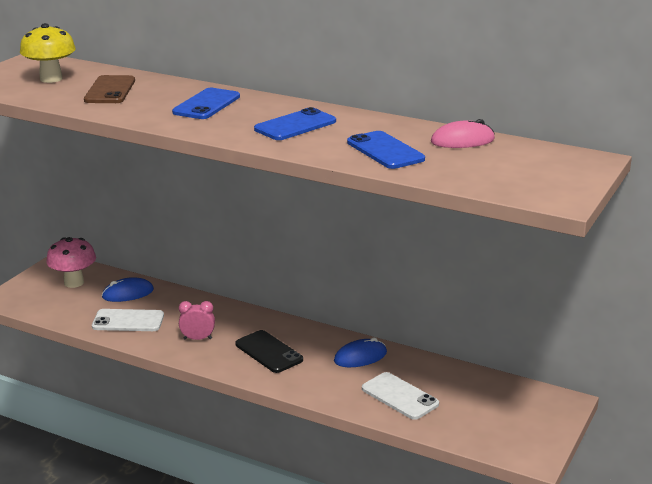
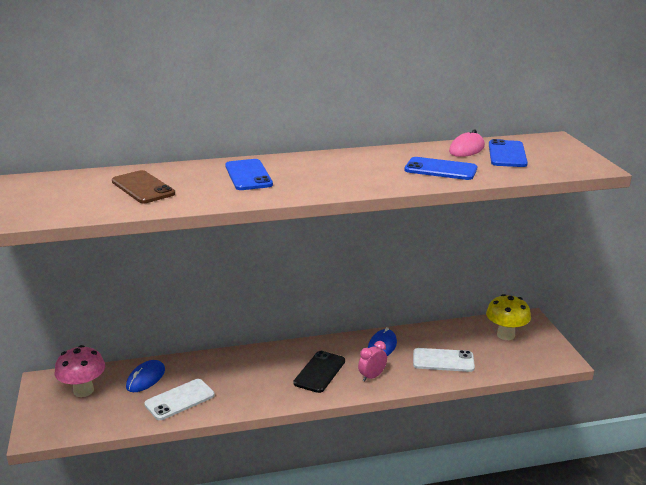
camera: 40 degrees left, 0 degrees up
yellow mushroom [20,23,76,83] -> yellow mushroom moved to [486,294,531,340]
pink clock [179,301,215,340] -> pink clock moved to [358,341,387,382]
black phone [235,330,303,373] -> black phone turned 75 degrees counterclockwise [293,351,345,393]
blue phone [254,107,336,140] -> blue phone moved to [489,139,528,167]

